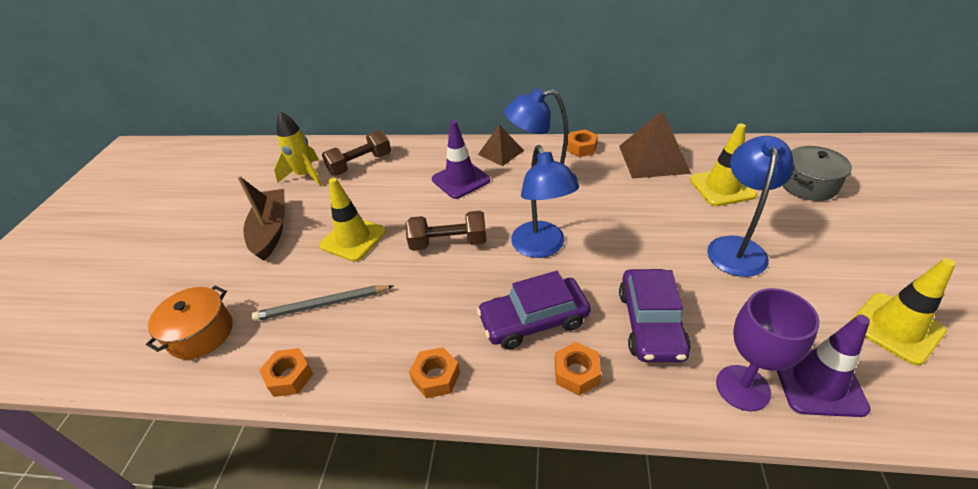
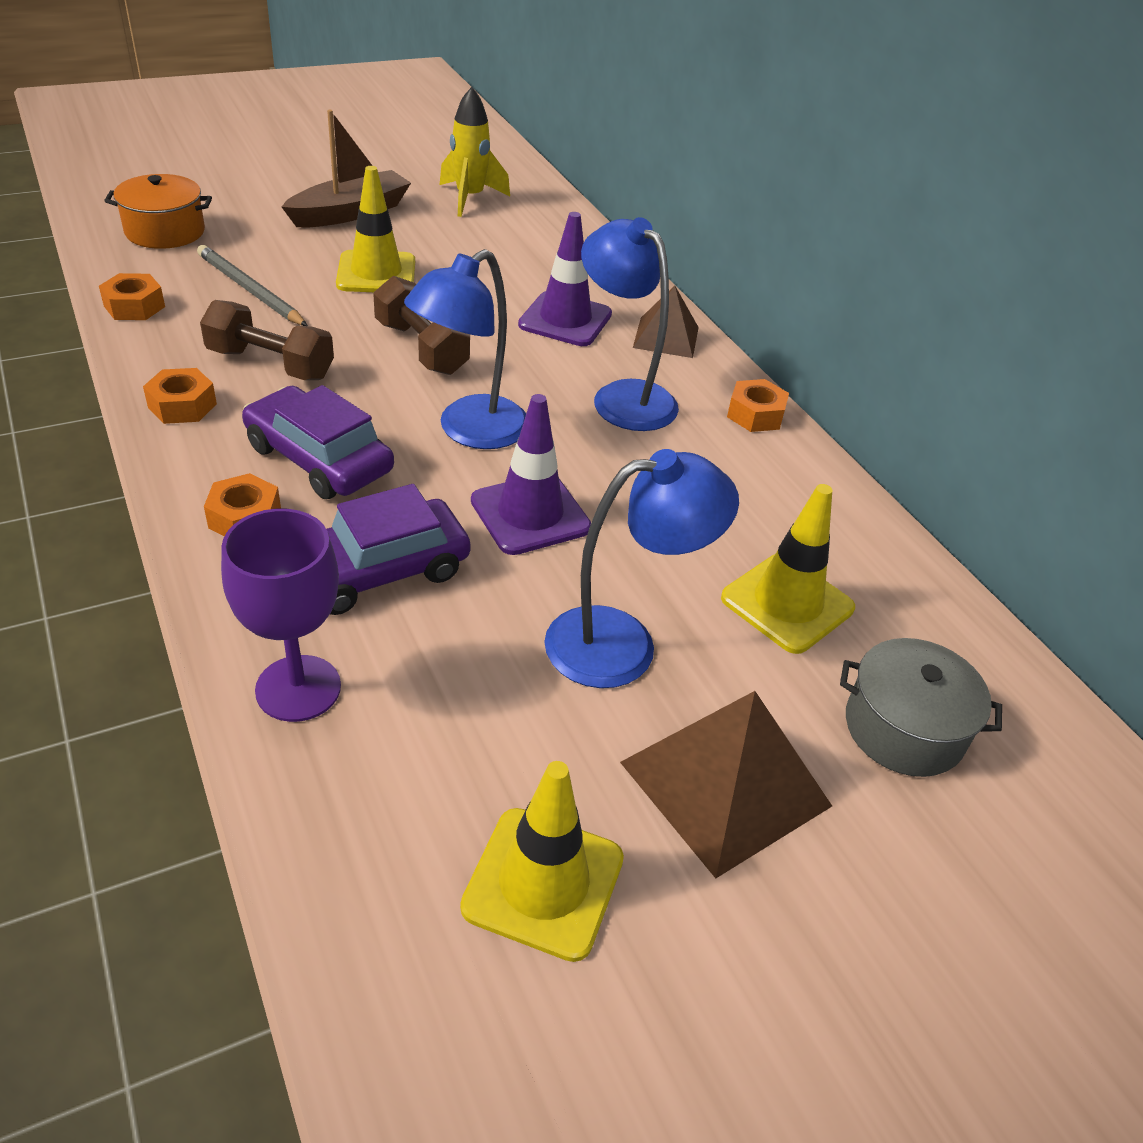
camera: 50 degrees right, 0 degrees up
brown dumbbell [322,130,391,176] -> brown dumbbell moved to [200,300,334,380]
brown pyramid [619,111,691,179] -> brown pyramid moved to [620,691,832,878]
purple traffic cone [777,315,871,417] -> purple traffic cone moved to [471,394,591,555]

